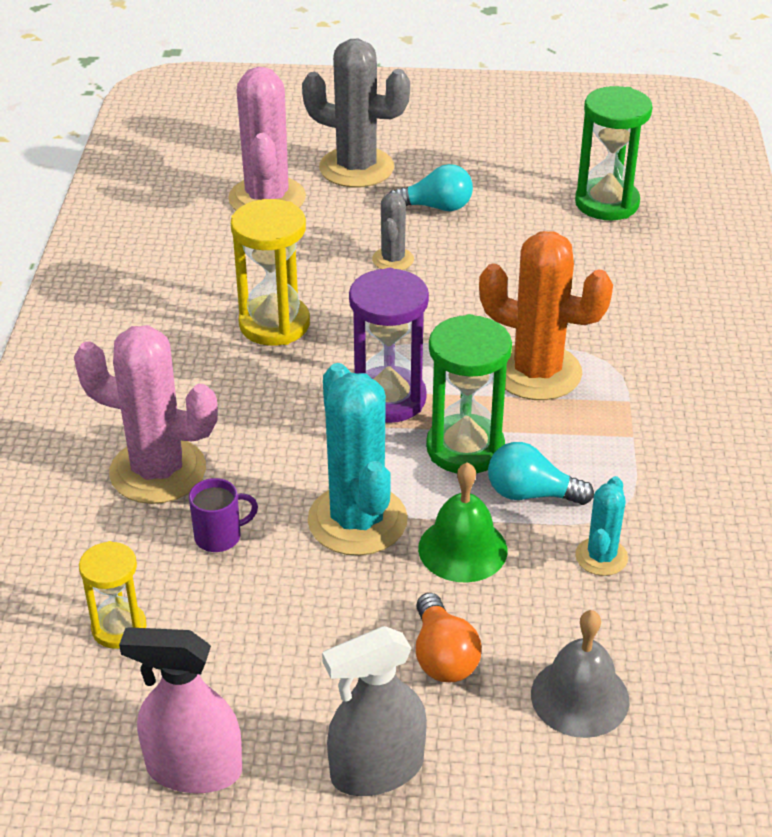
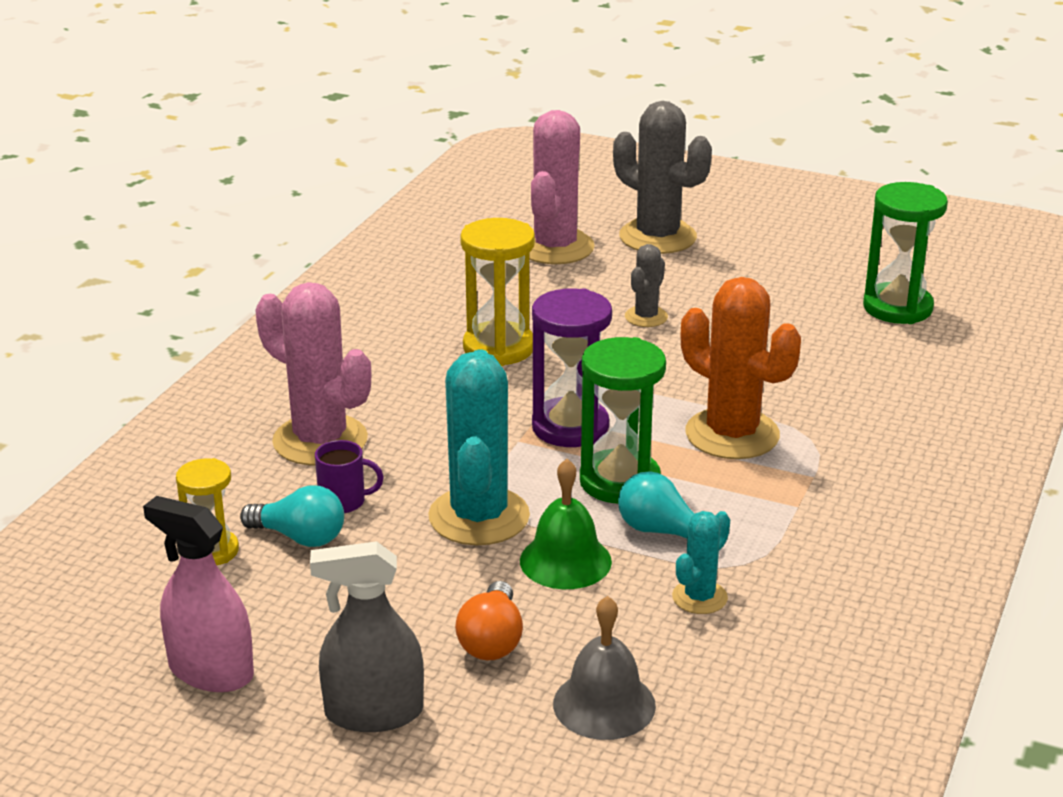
camera: 20 degrees right, 10 degrees down
turquoise light bulb [390,164,473,211] -> turquoise light bulb moved to [240,485,344,547]

